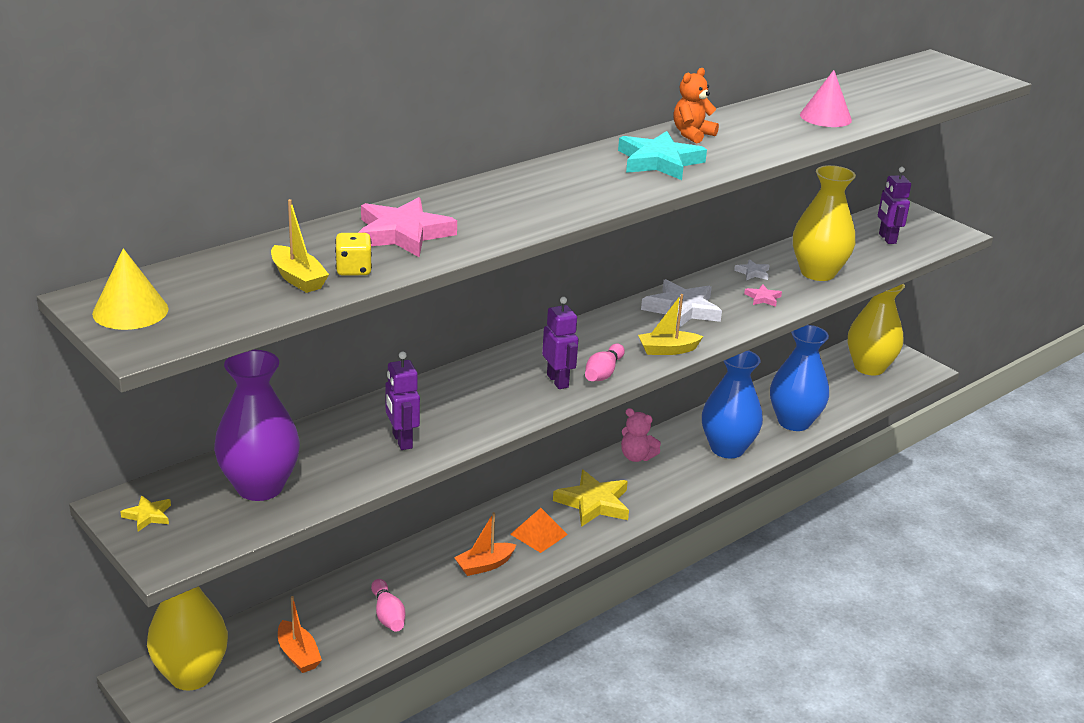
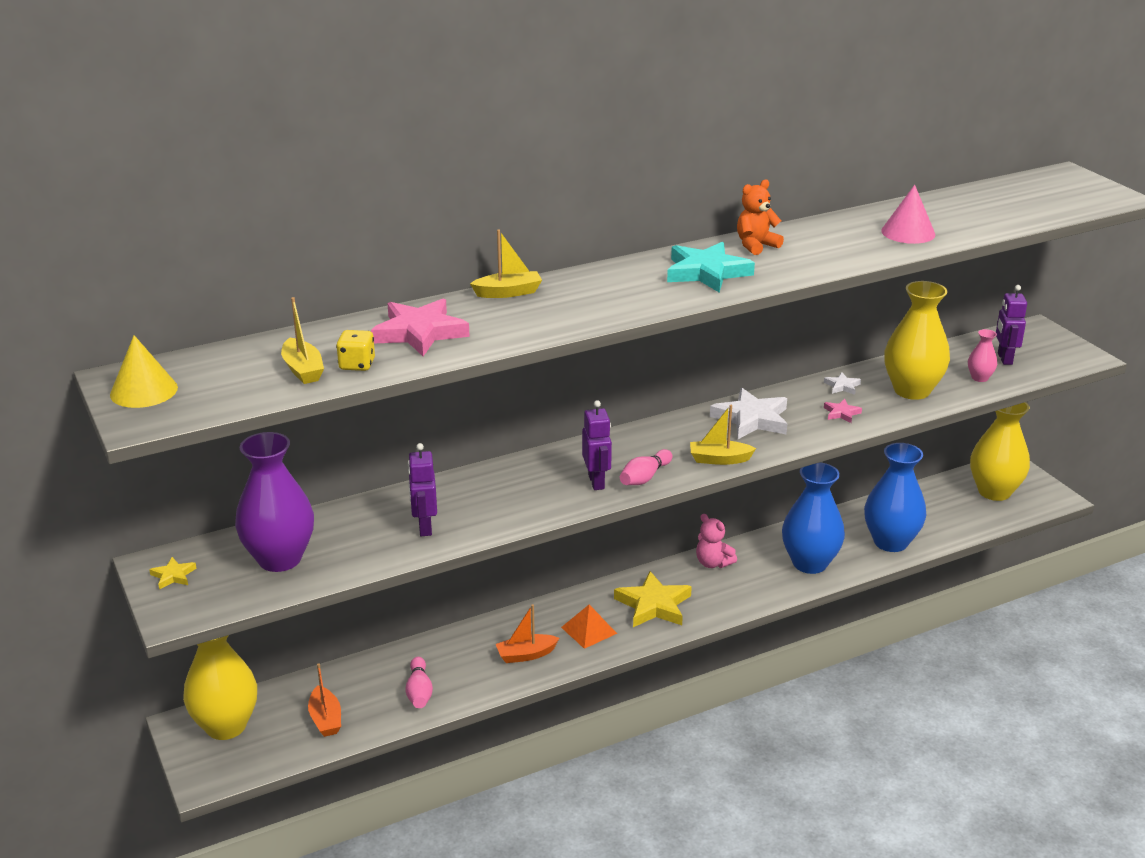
camera: 15 degrees right, 0 degrees up
none -> yellow boat [470,230,542,298]
none -> pink vase [968,329,997,382]

